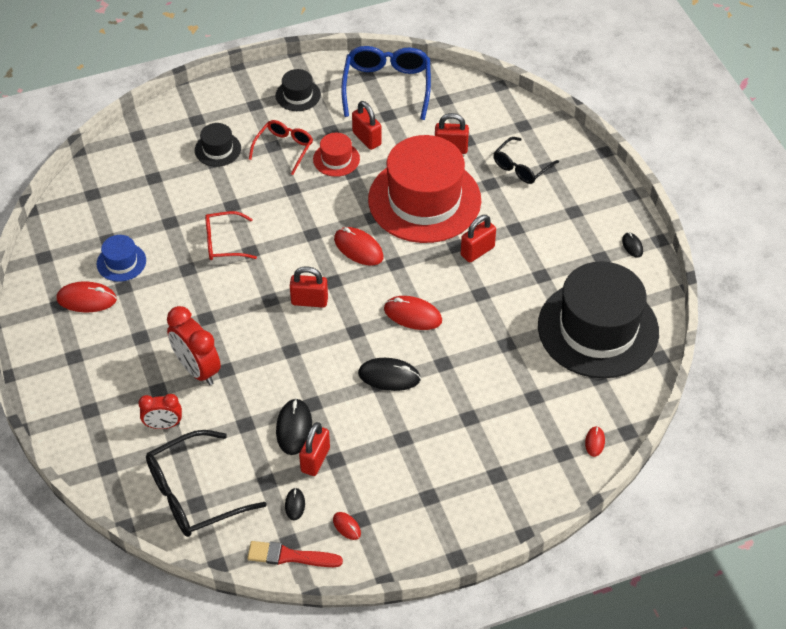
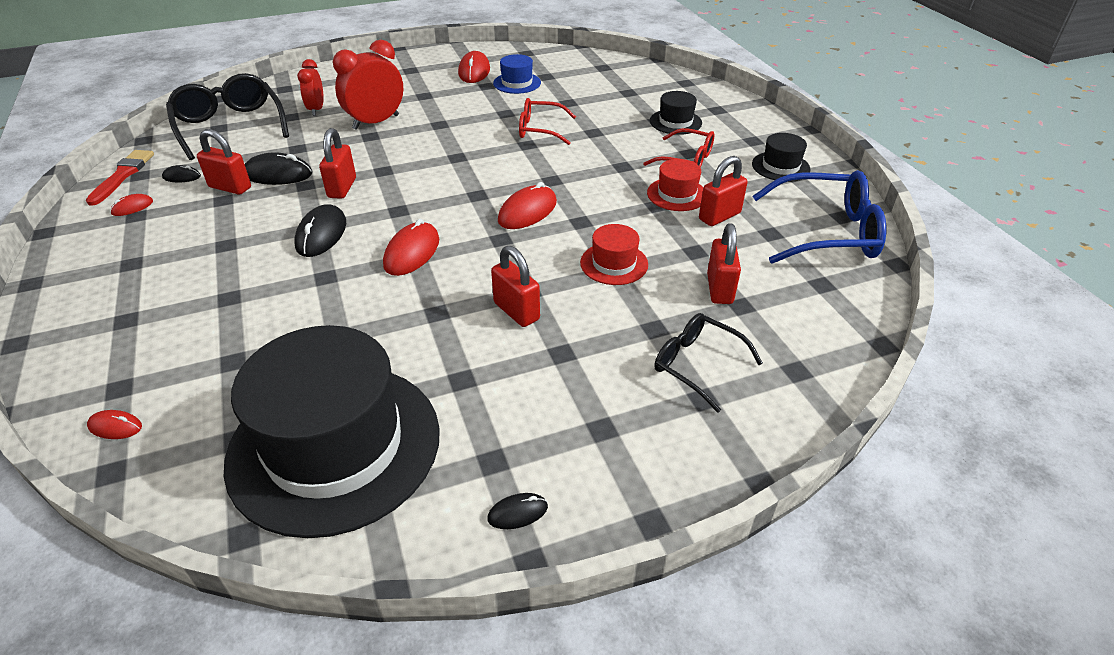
camera: 90 degrees right, 10 degrees down
red glasses [205,211,257,260] -> red glasses turned 75 degrees counterclockwise [519,98,576,145]
red padlock [290,266,328,308] -> red padlock moved to [319,128,356,199]
red hat [368,135,481,243] -> red hat [580,224,648,285], size x0.42

